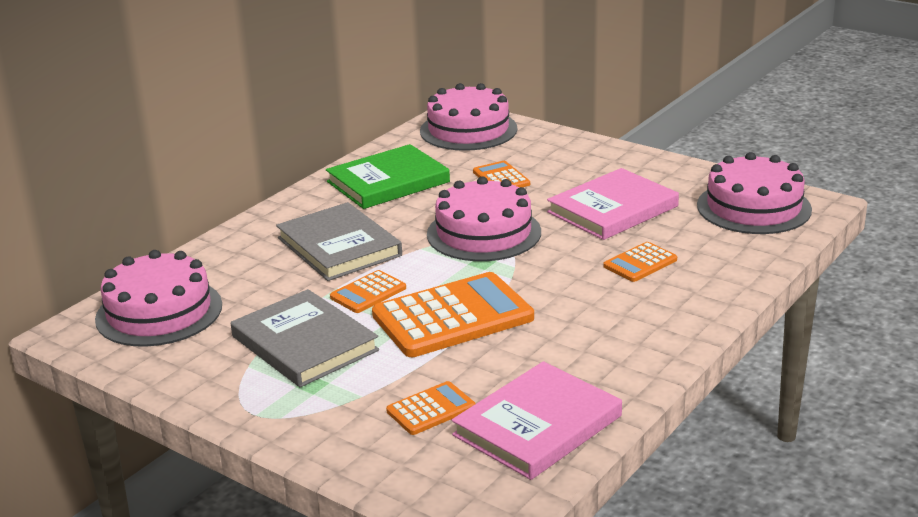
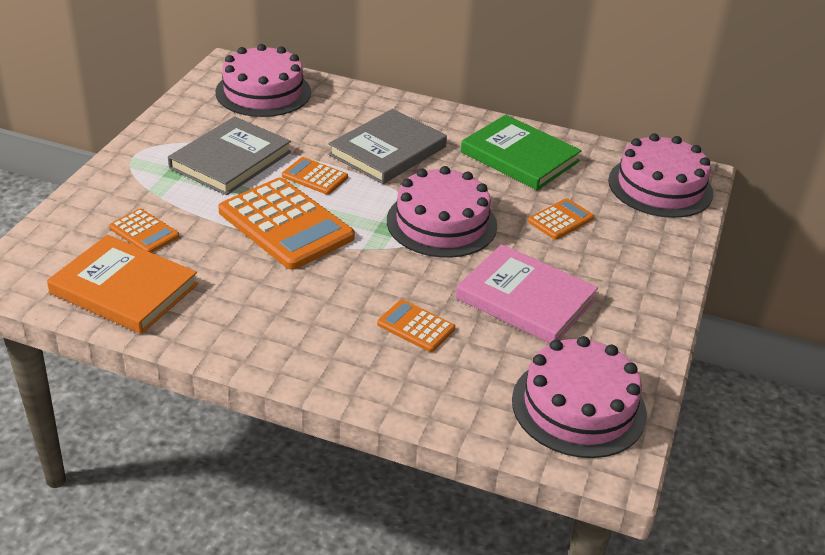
camera: 70 degrees right, 10 degrees up
pink book [452,361,622,480] -> orange book [47,235,198,334]

